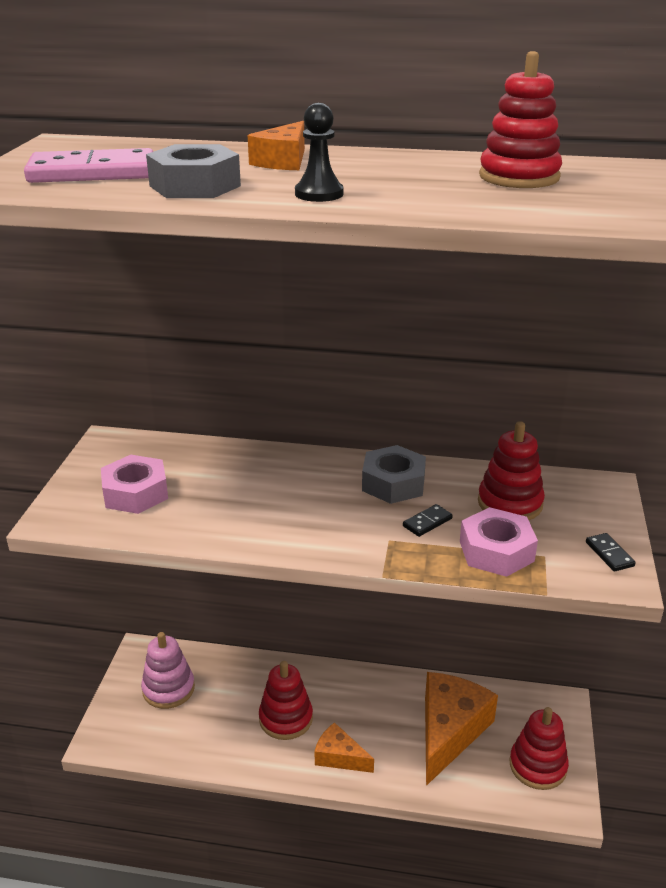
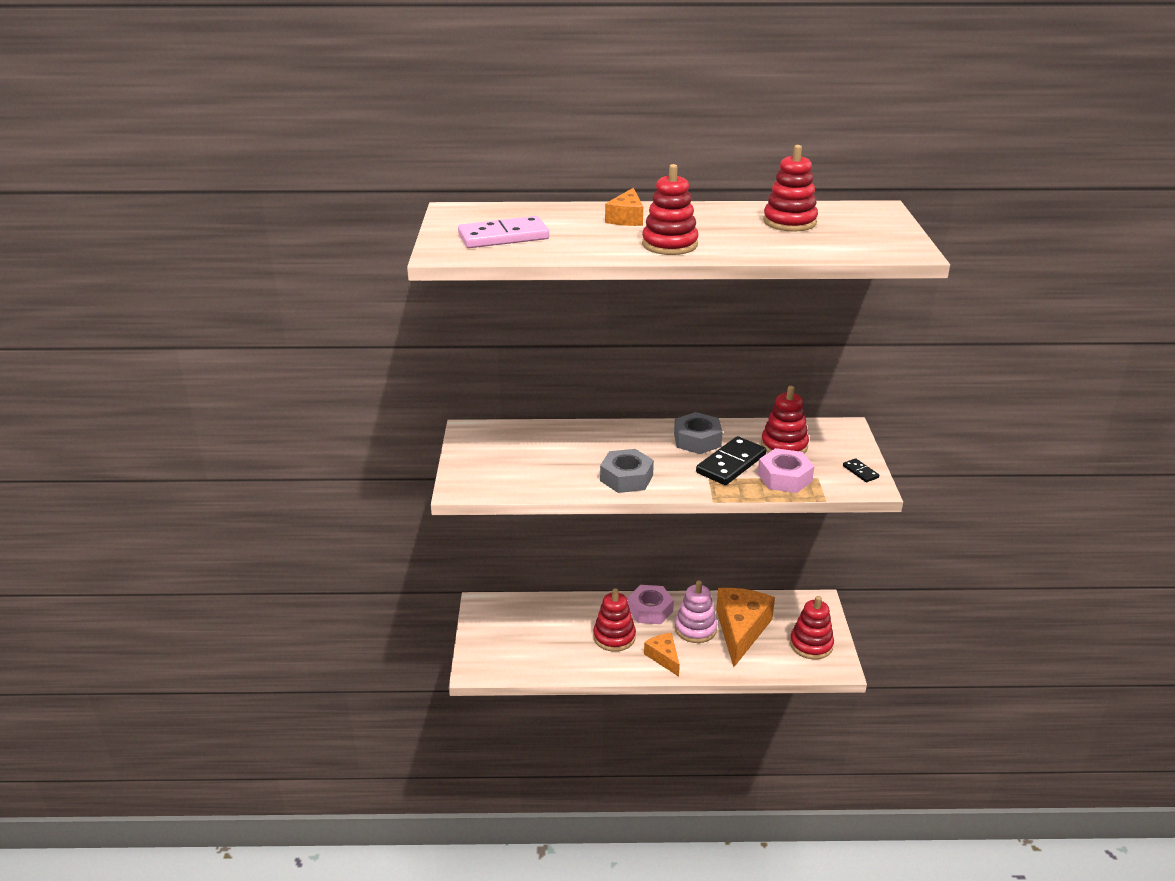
camera: 10 degrees left, 0 degrees up
pink nut [101,455,168,514] -> pink nut moved to [628,585,674,624]
pink stacking toy [141,632,195,709] -> pink stacking toy moved to [675,581,717,643]
grey nut [146,144,241,198] -> grey nut moved to [600,449,654,493]
black pawn [295,103,344,202] -> red stacking toy [642,164,698,255]
orange cheese [315,722,374,773] -> orange cheese turned 45 degrees clockwise [644,633,680,677]
black domino [403,504,453,537] -> black domino [696,436,766,485], size x2.14

